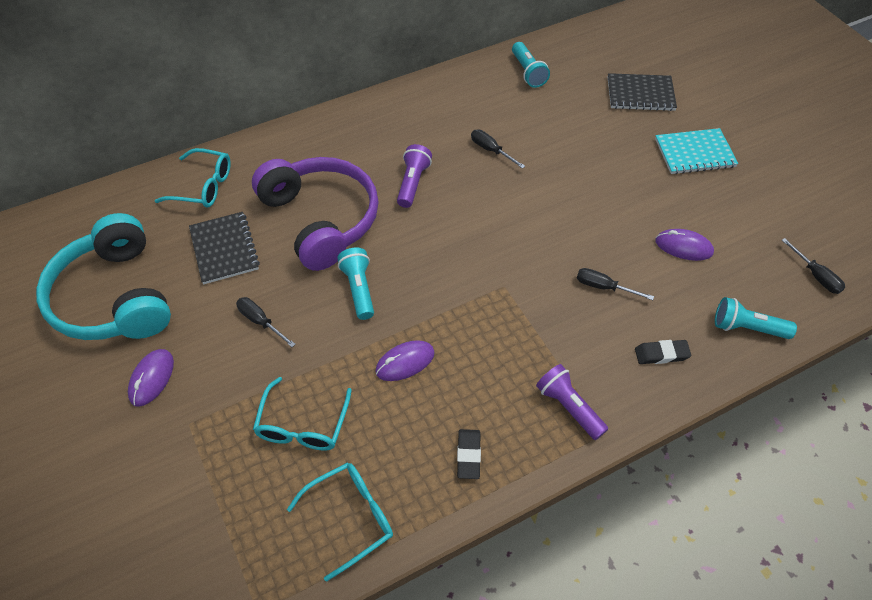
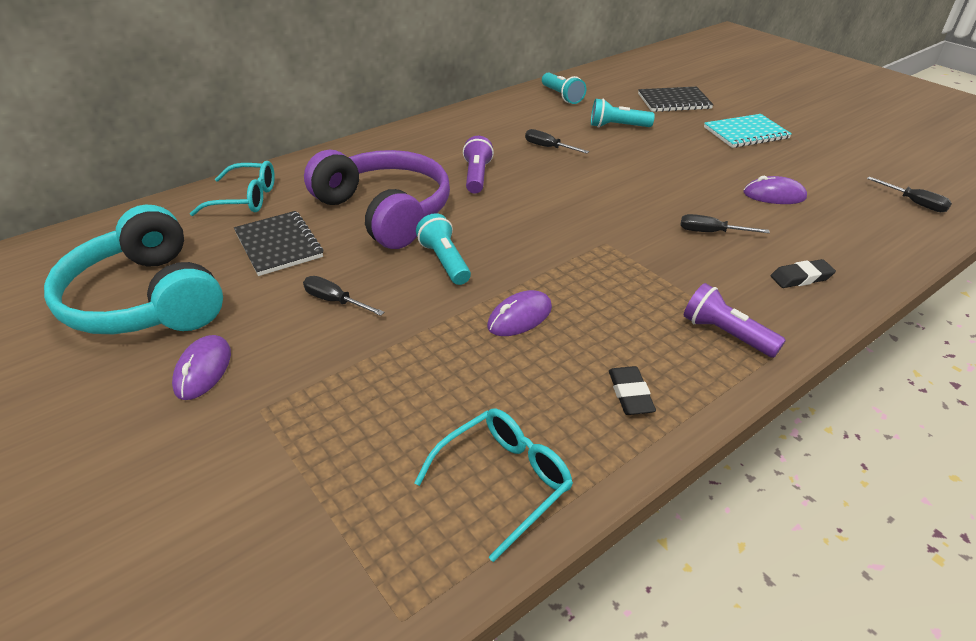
camera: 10 degrees left, 15 degrees down
turquoise glasses [253,377,352,450] -> none
turquoise flashlight [715,297,797,339] -> turquoise flashlight moved to [591,98,655,128]

